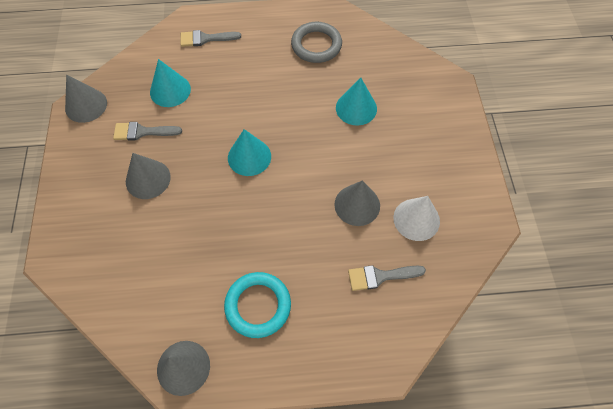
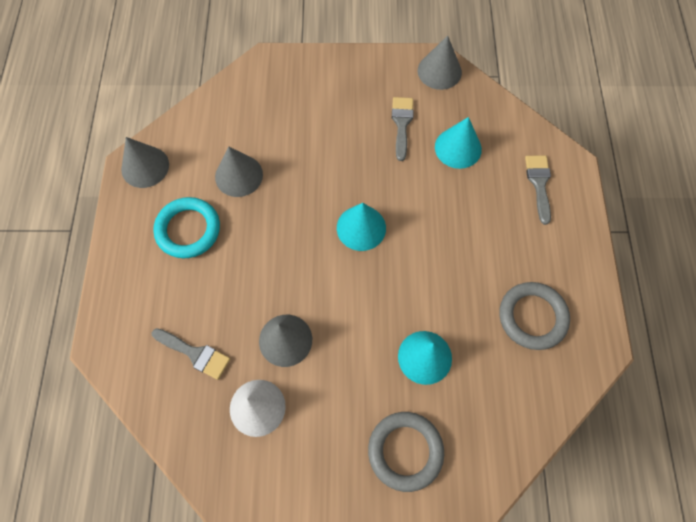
camera: 95 degrees right, 5 degrees up
grey cone [126,153,171,199] -> grey cone moved to [215,146,263,197]
grey brush [348,265,426,291] -> grey brush turned 120 degrees clockwise [152,328,230,380]
none -> grey ring [368,412,444,492]

